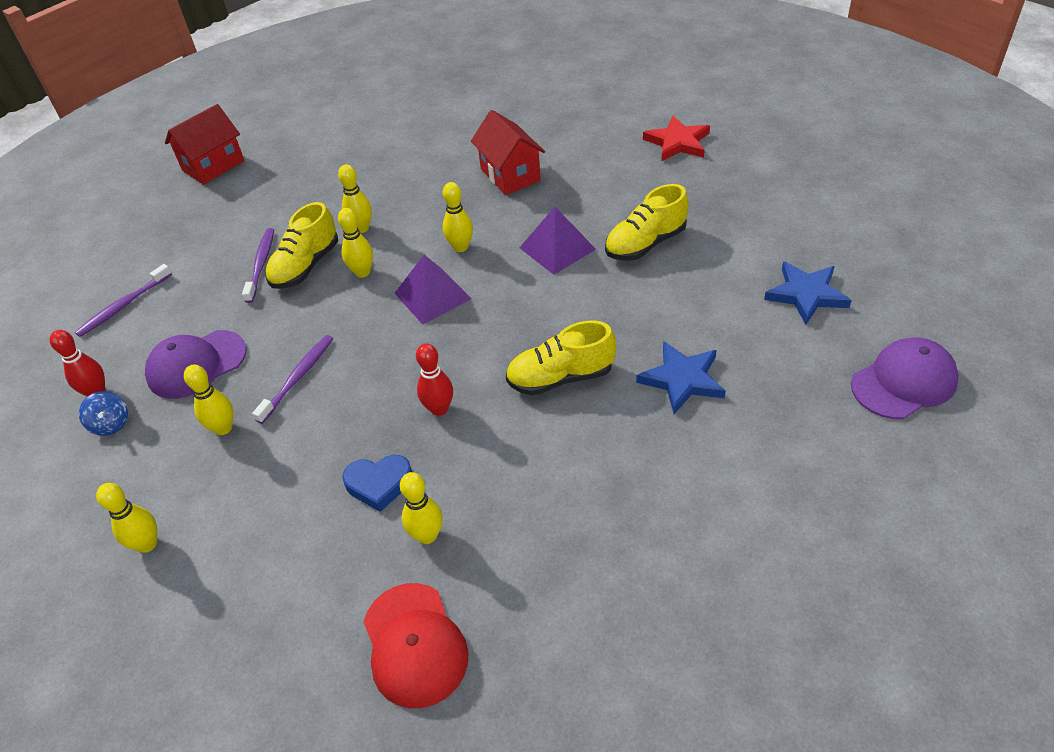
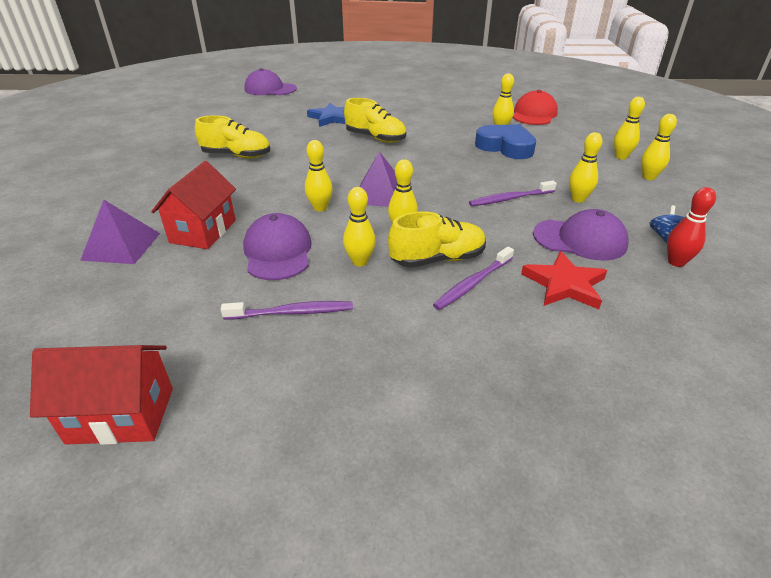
camera: 140 degrees left, 10 degrees down
purple toothbrush [75,264,172,337] -> purple toothbrush moved to [221,301,353,320]
red house [165,104,245,185] -> red house moved to [30,345,173,445]
blue heart [342,455,412,512] -> blue heart [475,124,536,159], size x1.52
red bowling pin [416,343,453,416] -> none
purple pyramid [519,207,596,275] -> purple pyramid moved to [80,200,160,264]
red star [643,115,710,161] -> red star moved to [521,251,607,309]
blue star [764,262,852,325] -> none
none -> purple cap [243,213,312,280]
none -> yellow bowling pin [614,97,645,160]

